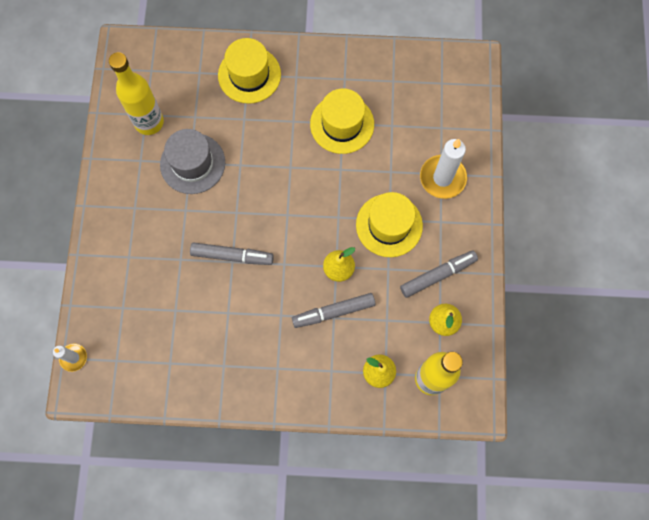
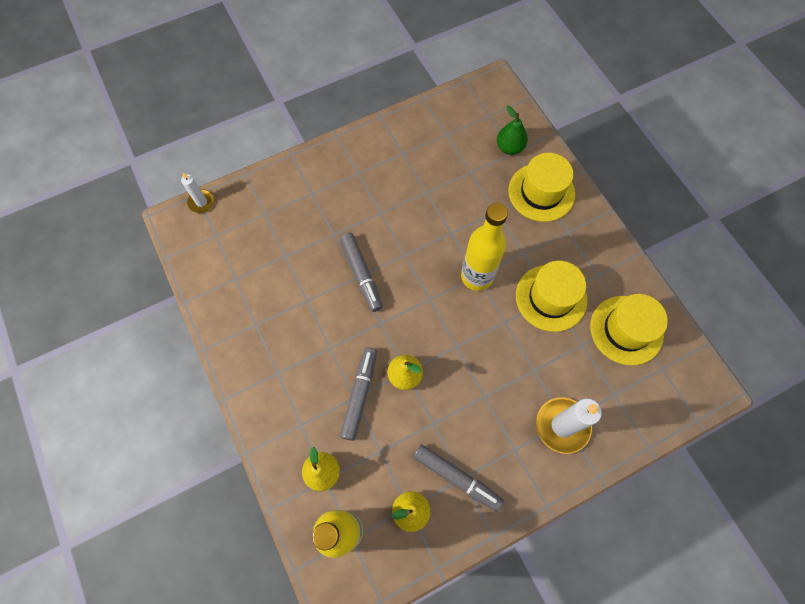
camera: 60 degrees right, 5 degrees down
yellow bottle [109,52,164,135] -> yellow bottle moved to [461,203,508,291]
grey hat [160,129,225,194] -> none
grey marker [292,293,375,328] -> grey marker turned 60 degrees clockwise [340,347,377,441]
yellow hat [356,192,423,257] -> yellow hat moved to [590,294,668,366]
none -> green pear [497,106,528,155]

